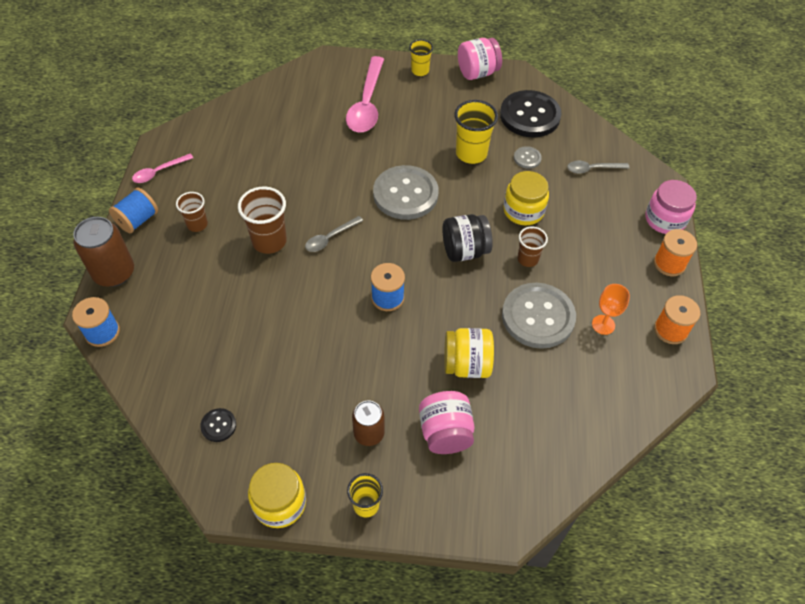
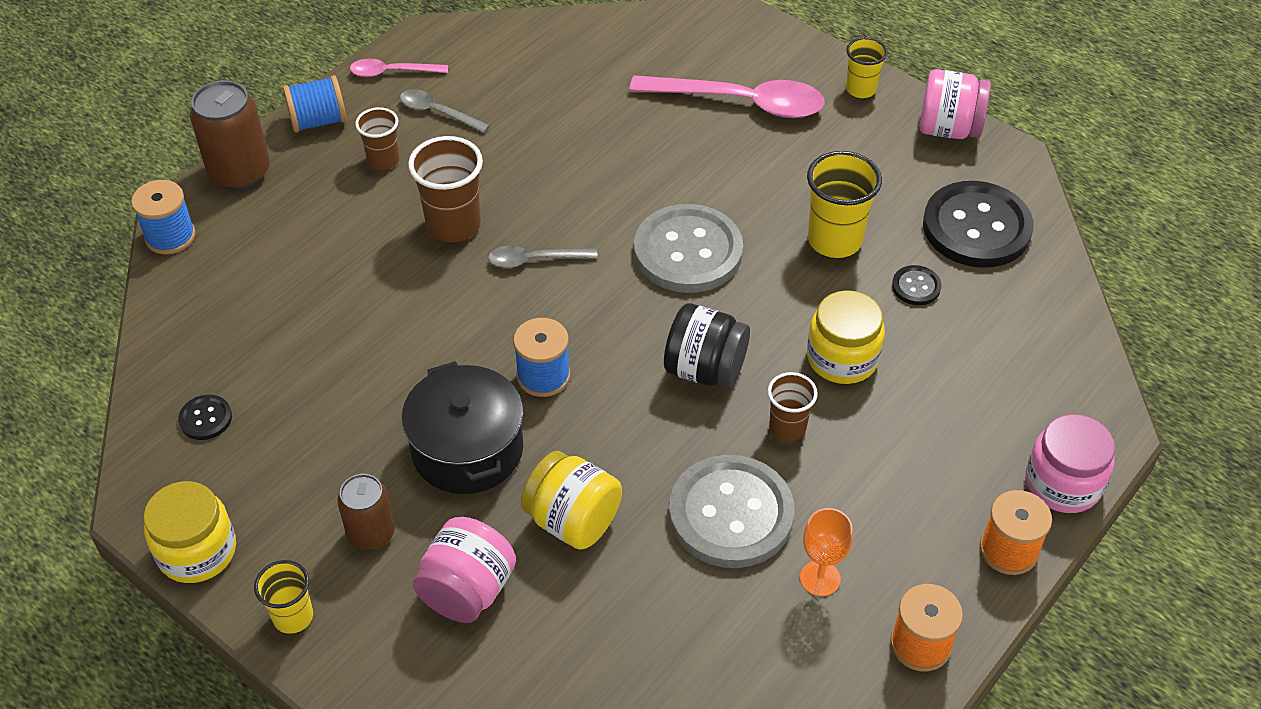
camera: 35 degrees right, 5 degrees down
pink spoon [346,56,384,132] -> pink spoon turned 120 degrees counterclockwise [629,75,825,118]
grey button [514,146,542,169] -> black button [892,265,941,305]
grey spoon [567,161,630,173] -> grey spoon moved to [400,89,490,133]
none -> black pot [402,361,523,494]

